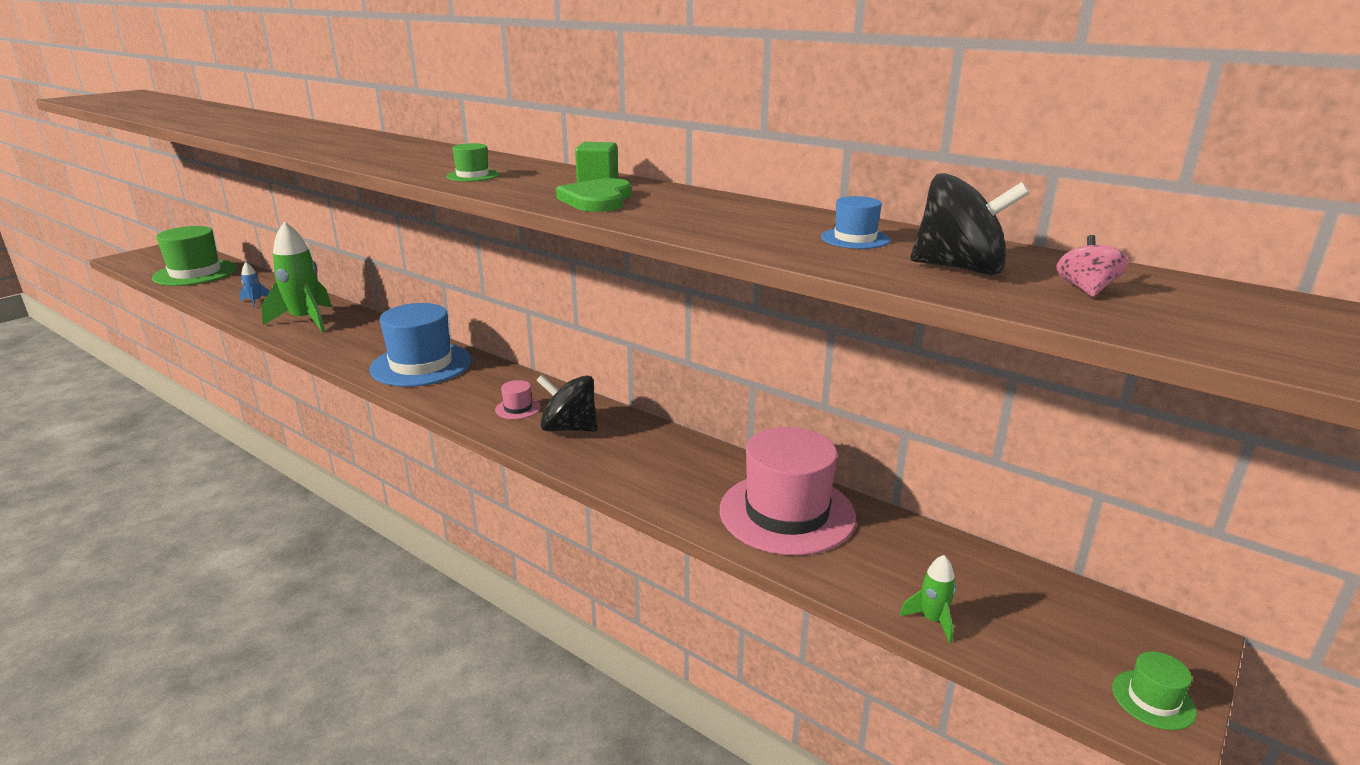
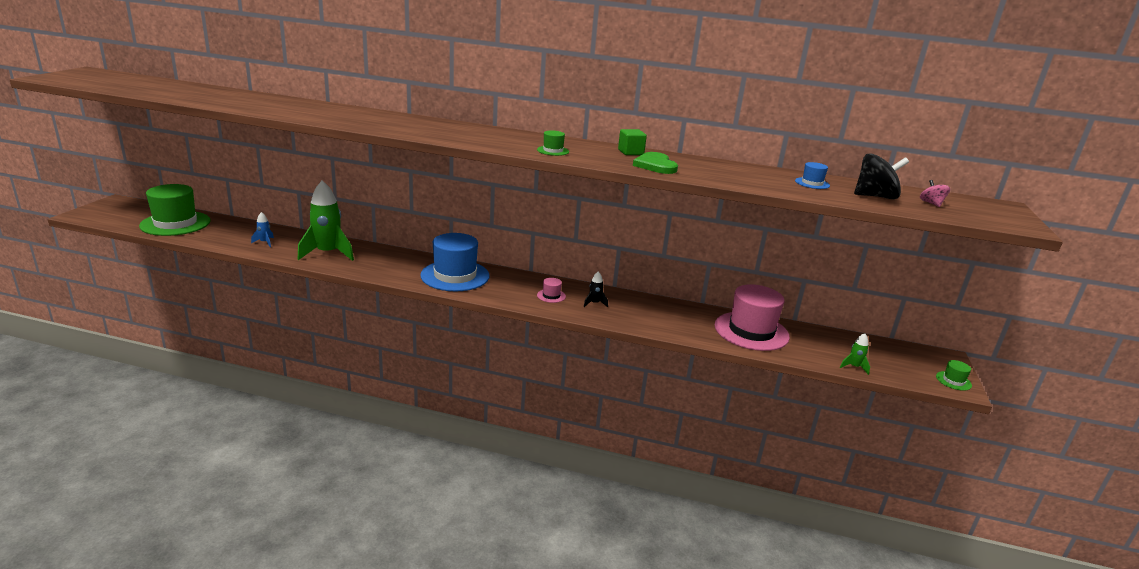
camera: 25 degrees left, 0 degrees up
black spinning top [536,375,598,431] -> black rocket [584,272,608,307]

